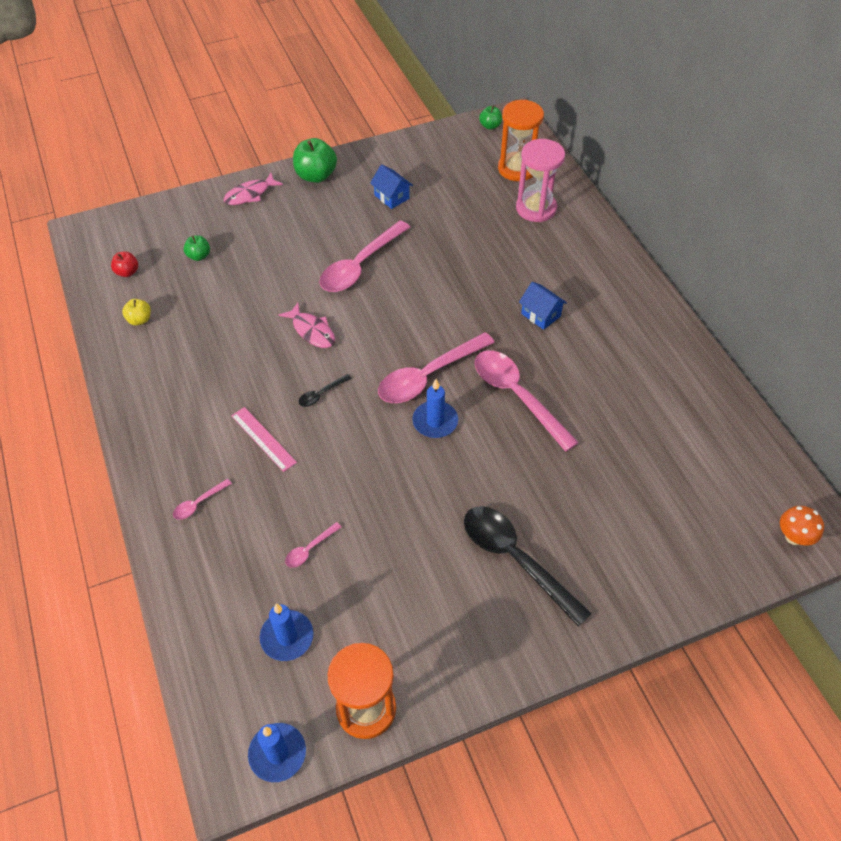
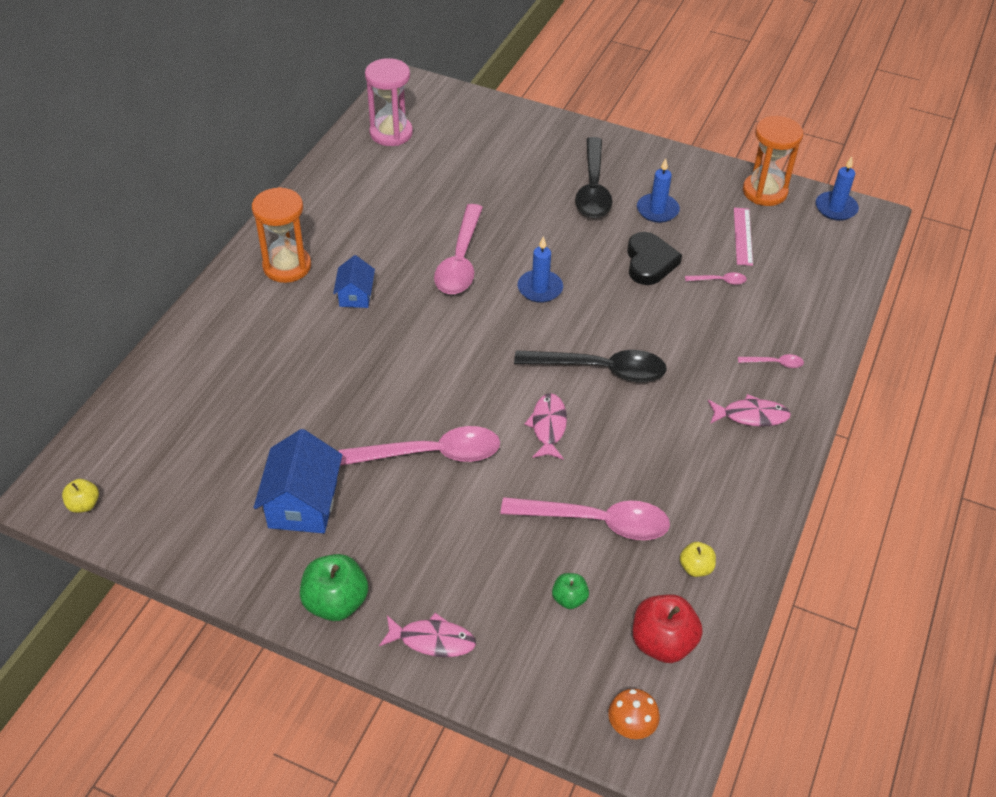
camera: 135 degrees left, 5 degrees down
red apple [111,251,138,277] -> red apple [633,594,703,663], size x1.82
pink ruler [231,407,297,472] -> pink ruler moved to [734,208,753,266]
blue candle [260,603,313,661] -> blue candle moved to [637,158,680,223]
black spoon [299,374,352,407] -> black spoon [514,350,667,382], size x2.31
blue house [370,164,413,209] -> blue house [254,429,342,534], size x1.70
pink spoon [378,332,495,403] -> pink spoon moved to [501,497,670,540]
green apple [479,106,502,130] -> yellow apple [62,479,99,513]
orange hourglass [498,100,544,181] -> orange hourglass moved to [252,187,311,283]
pink hourglass [516,139,565,222] -> pink hourglass moved to [365,58,413,146]
orange mushroom [780,506,824,546] -> orange mushroom moved to [608,689,660,739]
none -> black heart [627,232,682,285]
none -> pink fish [708,394,791,427]

